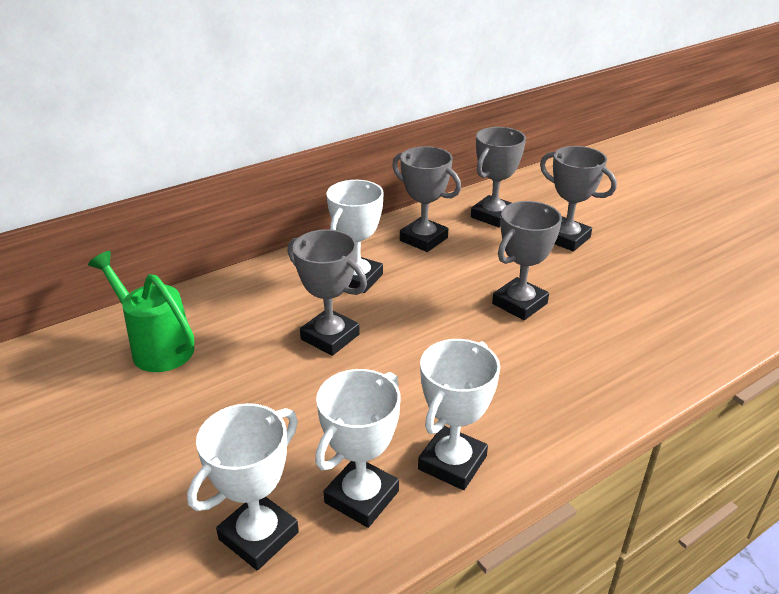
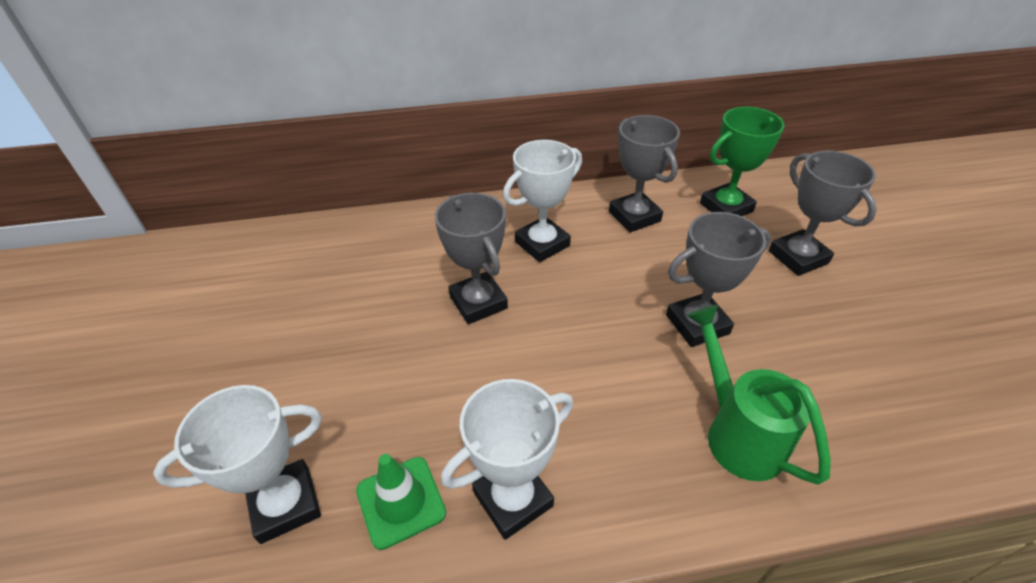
camera: 25 degrees right, 10 degrees up
green watering can [88,251,195,372] -> green watering can moved to [686,305,831,485]
white trophy [315,369,401,528] -> green traffic cone [356,454,446,550]
grey trophy [471,127,526,227] -> green trophy [700,107,784,216]

